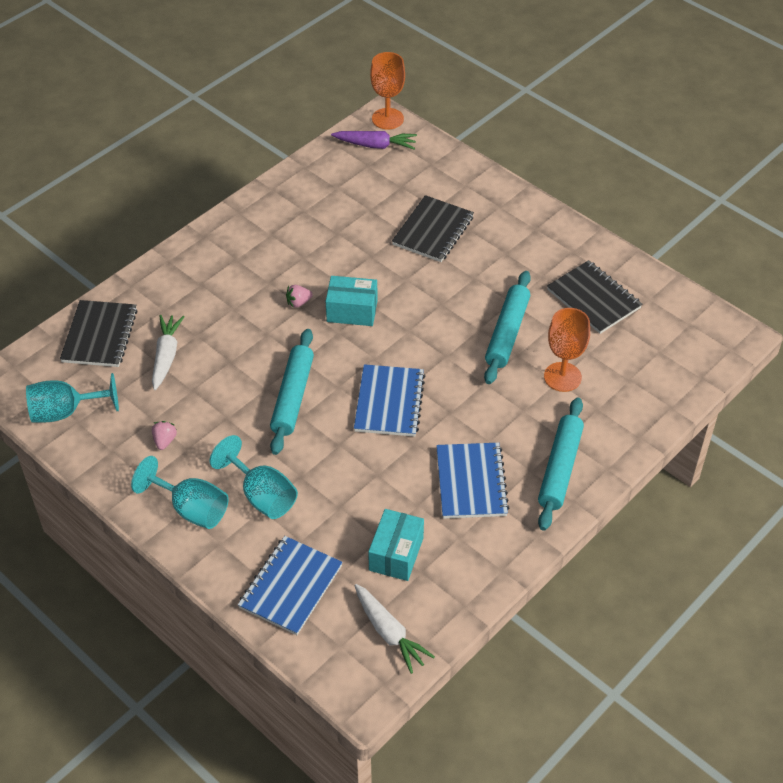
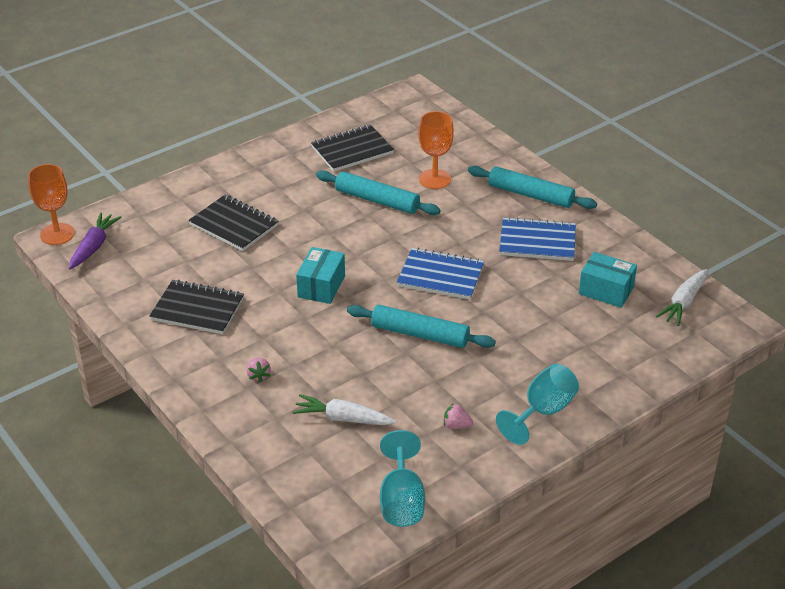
camera: 80 degrees left, 10 degrees down
black notebook [60,300,138,367] -> black notebook moved to [149,280,244,334]
turquoise goblet [209,435,298,519] -> none
blue notebook [238,536,343,635] -> none
pink strawberry [286,285,313,308] -> pink strawberry moved to [246,357,271,383]
white carrot [354,584,435,674] -> white carrot turned 150 degrees clockwise [656,269,707,326]

